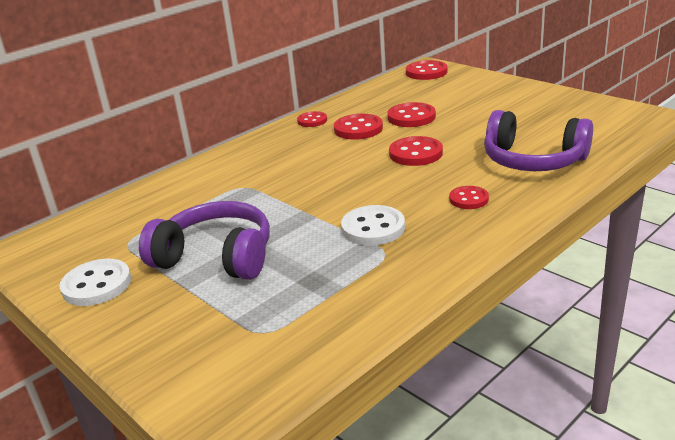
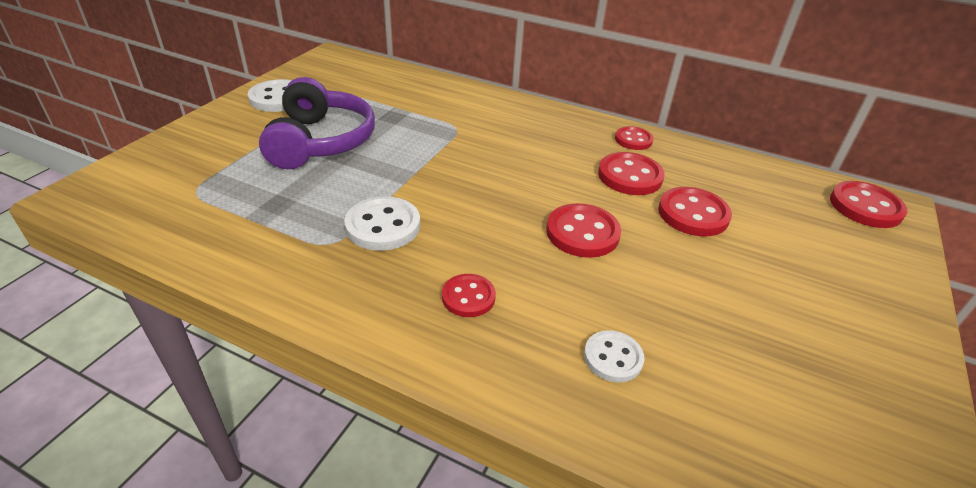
camera: 65 degrees right, 10 degrees up
purple headphones [484,110,593,171] -> white button [584,330,645,382]

